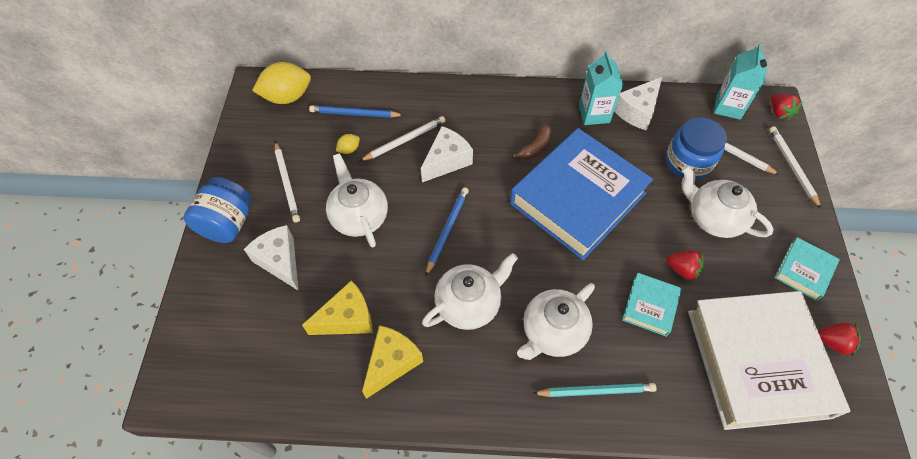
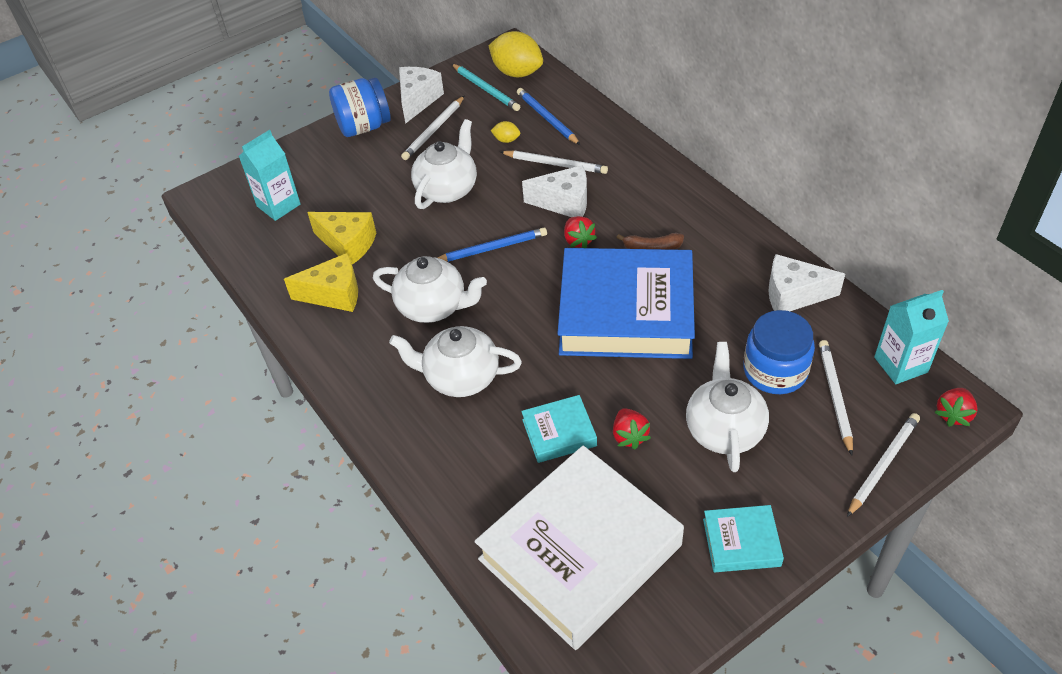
camera: 55 degrees right, 10 degrees down
white cheese [244,225,298,290] -> white cheese moved to [399,67,444,124]
turquoise pencil [532,383,657,397] -> turquoise pencil moved to [452,64,520,111]
turquoise carton [579,51,623,125] -> turquoise carton moved to [239,130,301,221]
red strawberry [818,323,861,357] -> red strawberry moved to [564,216,597,248]

